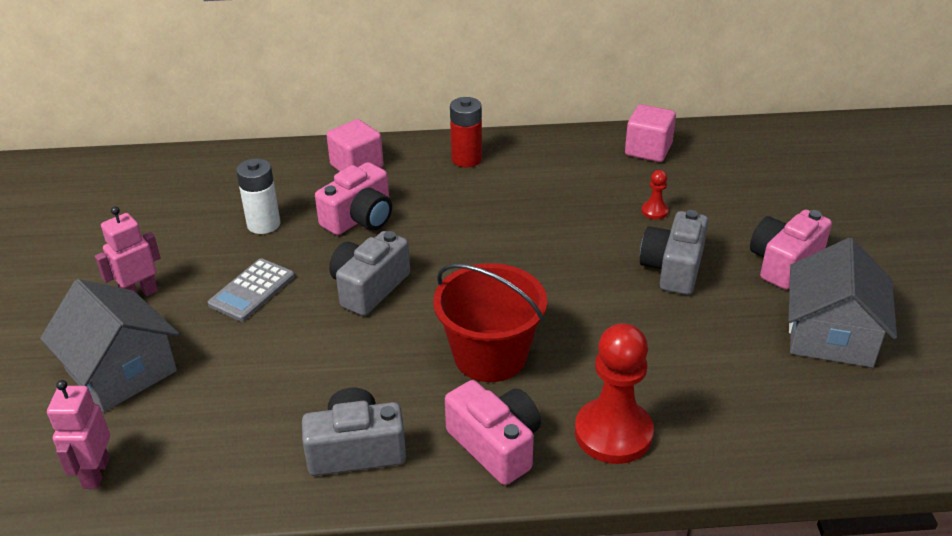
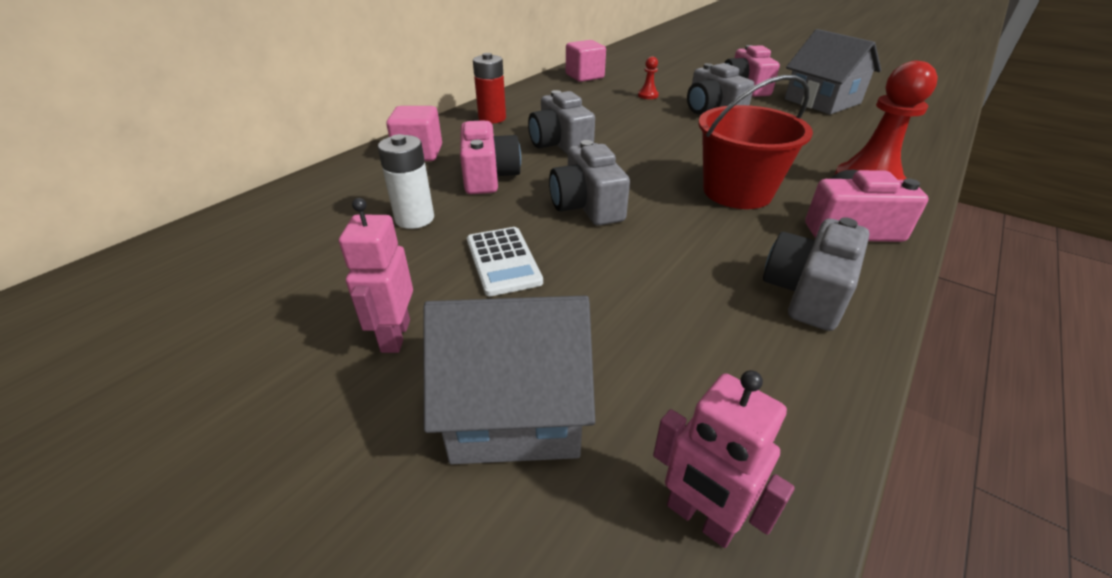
camera: 50 degrees left, 0 degrees up
grey calculator [208,258,295,321] -> white calculator [467,227,543,296]
none -> grey camera [528,90,595,155]

